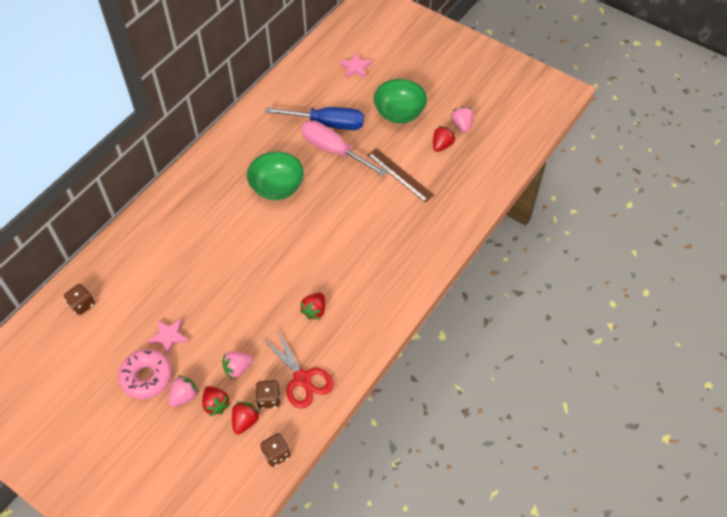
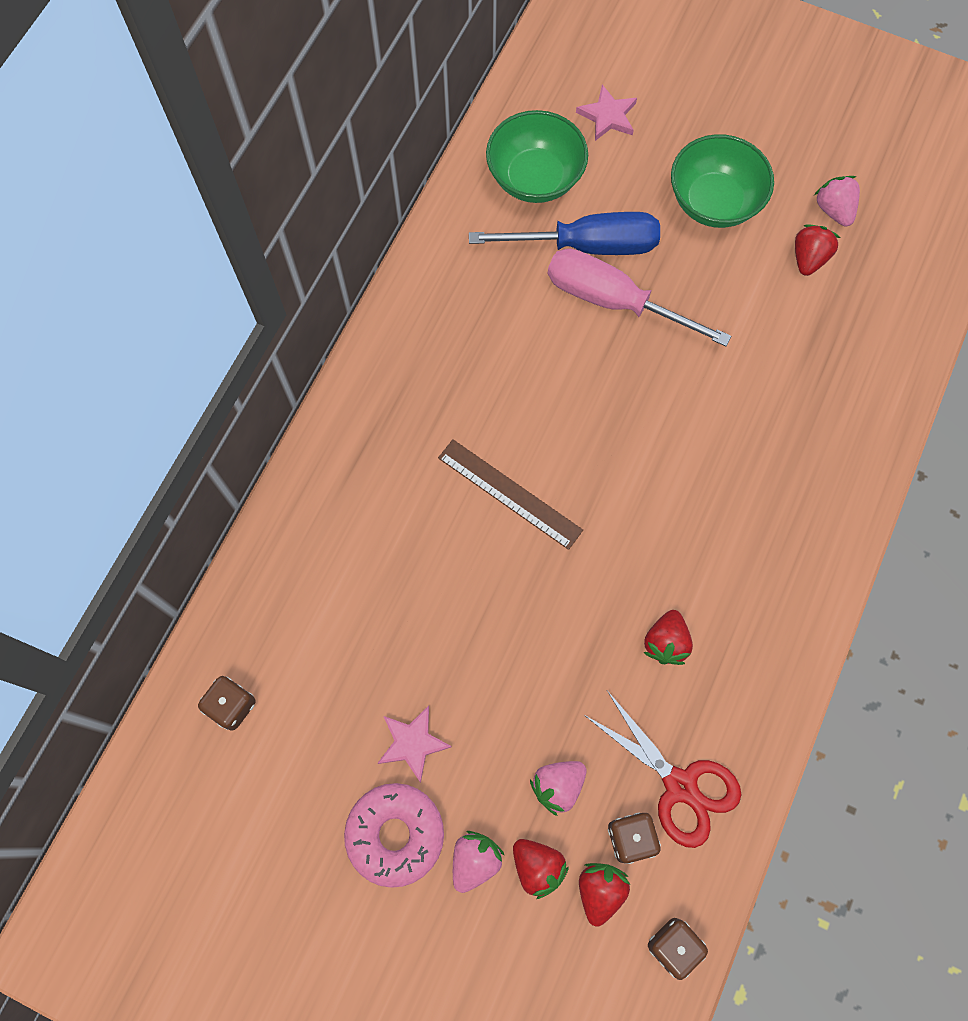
camera: 10 degrees left, 15 degrees up
green bowl [247,151,304,200] -> green bowl moved to [486,110,588,203]
brown ruler [368,148,434,203] -> brown ruler moved to [438,439,583,550]

